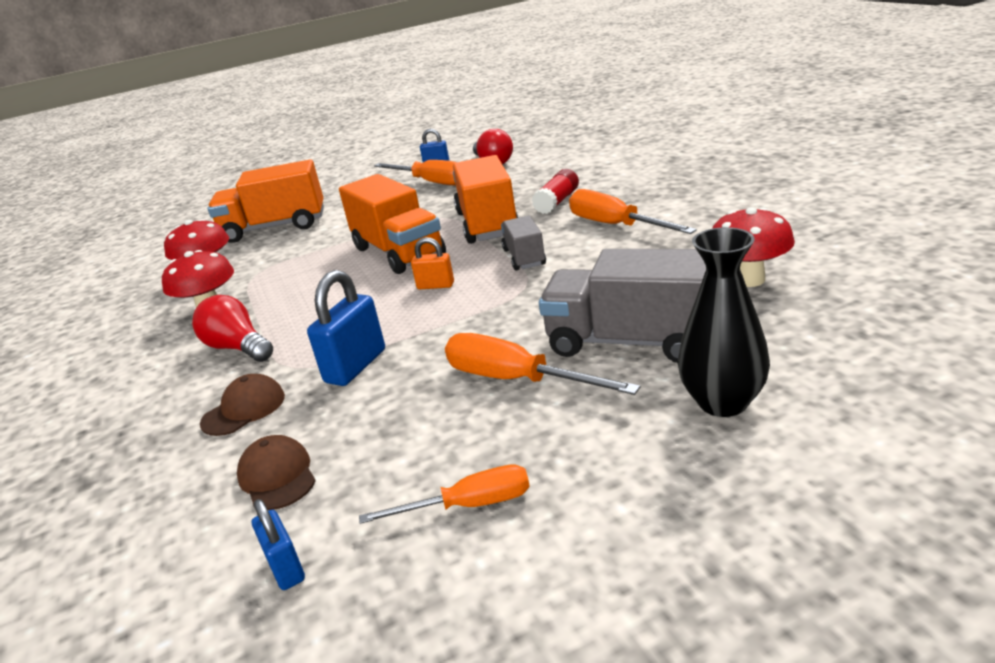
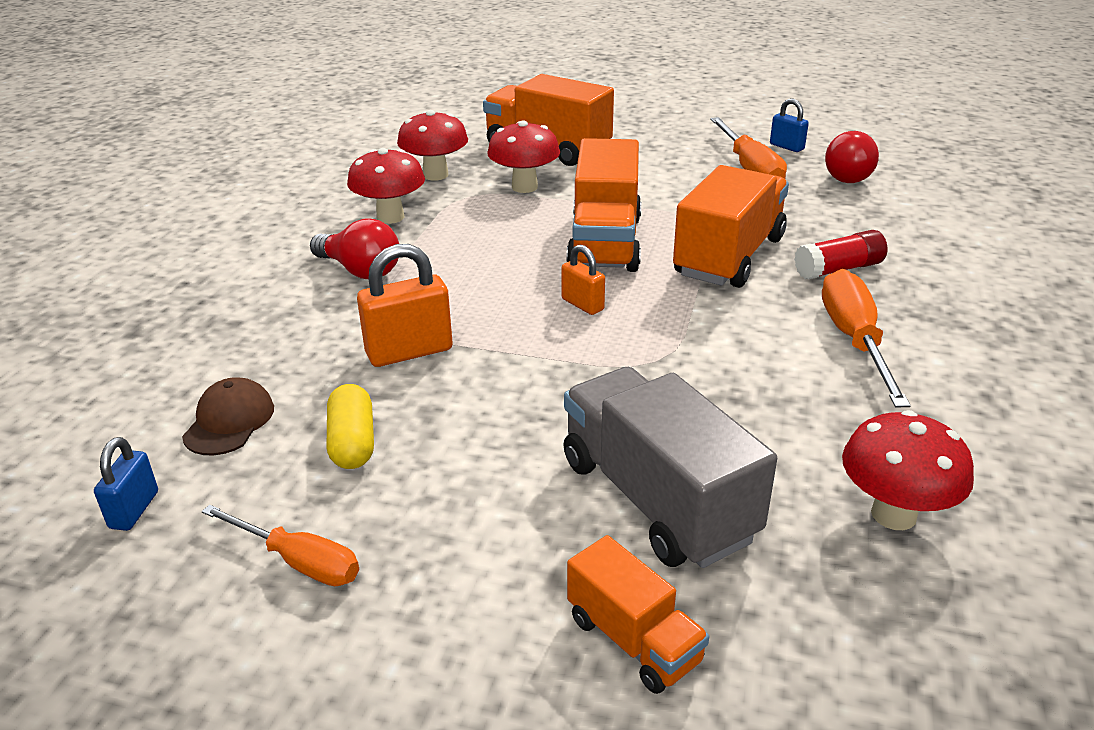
camera: 35 degrees right, 5 degrees up
red light bulb [192,295,273,362] -> red light bulb turned 135 degrees clockwise [310,218,399,279]
brown cap [200,374,285,436] -> none
blue padlock [307,270,385,386] -> orange padlock [357,244,453,367]
orange screwdriver [445,333,640,395] -> none
grey truck [501,216,546,271] -> none
black vase [678,227,770,417] -> orange truck [567,535,709,694]
none -> yellow capsule [326,384,374,469]
none -> red mushroom [487,120,560,193]

